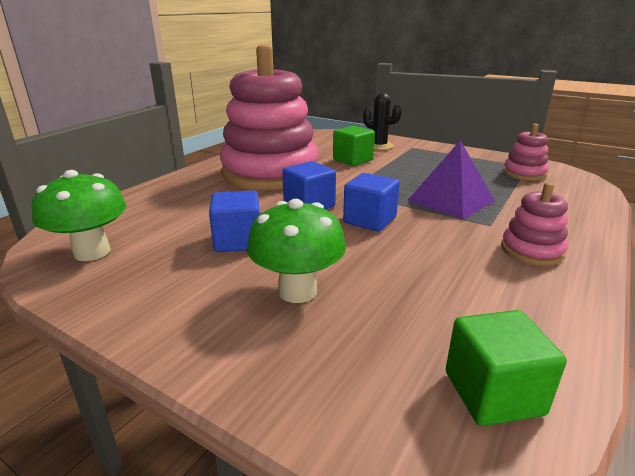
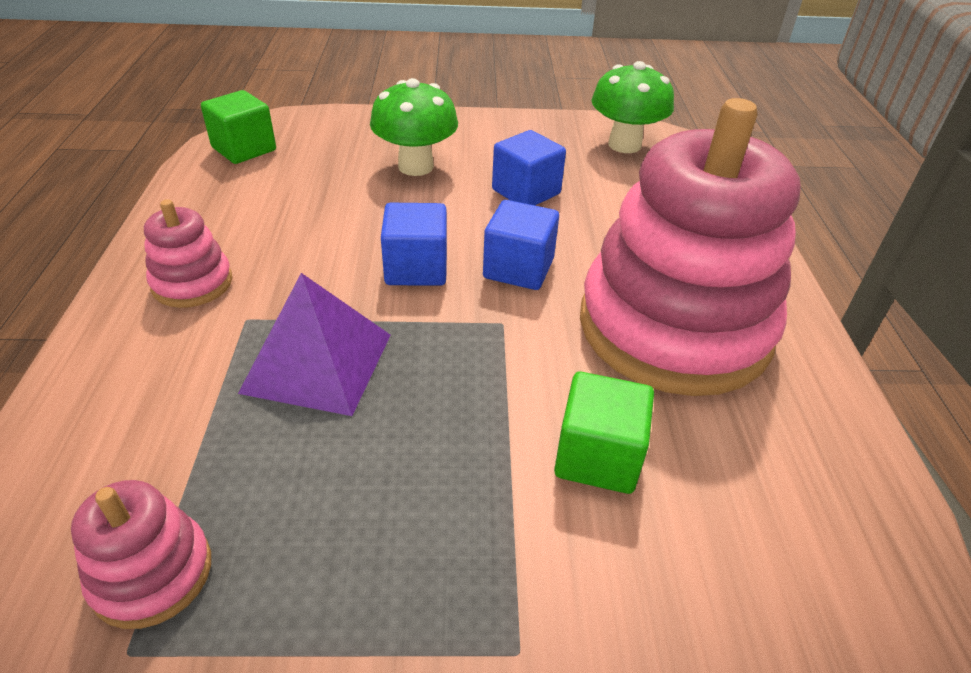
camera: 145 degrees right, 15 degrees up
black cactus [363,93,402,150] -> none

